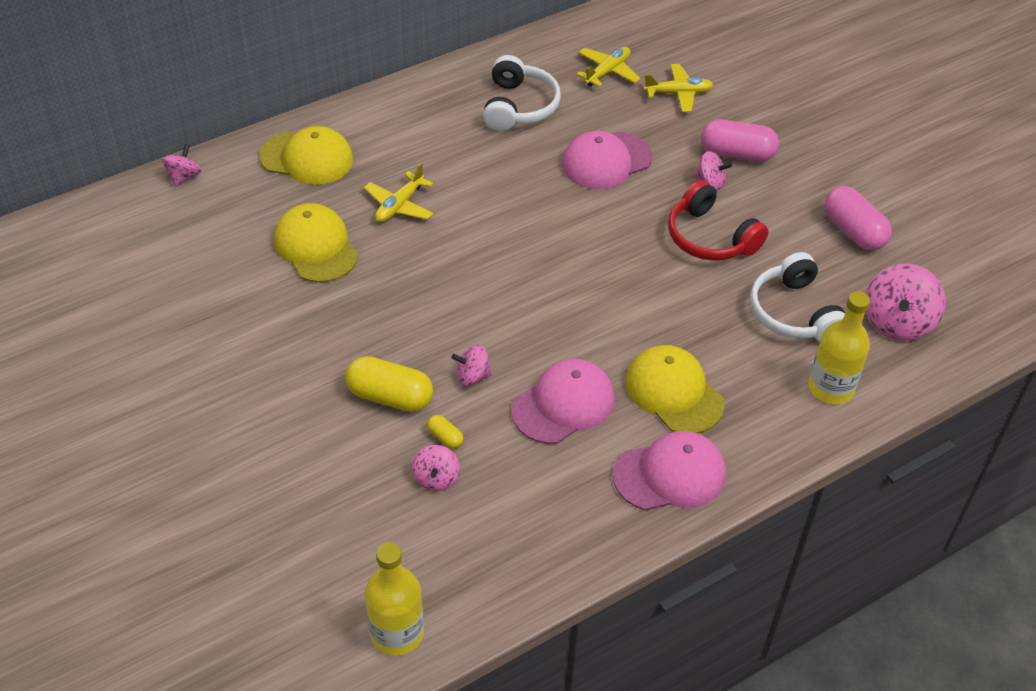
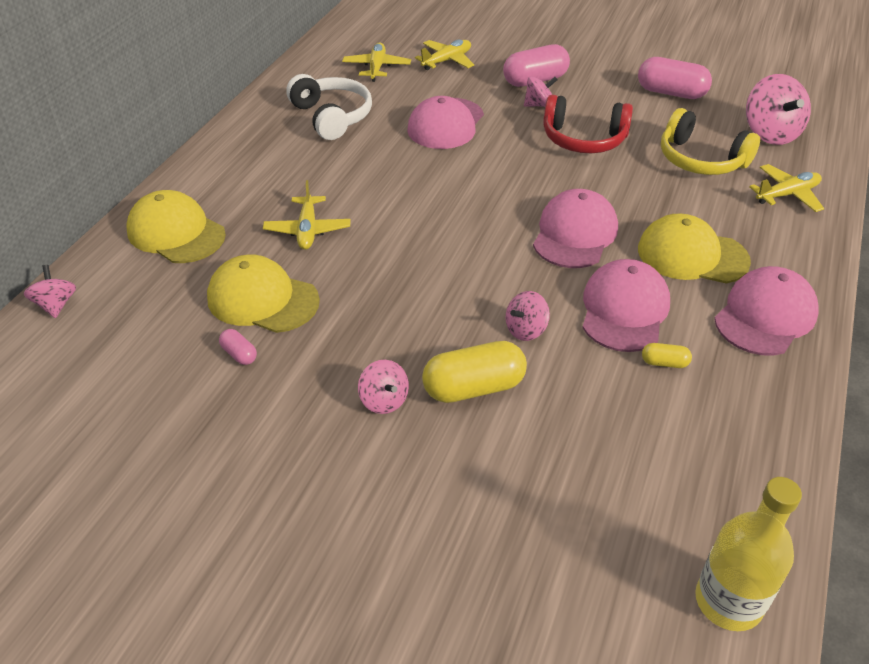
camera: 35 degrees left, 5 degrees down
yellow cap [259,126,353,185] -> yellow cap turned 120 degrees counterclockwise [127,190,226,263]
pink spinning top [412,445,460,491] -> pink spinning top moved to [358,360,409,414]
yellow capsule [427,415,464,449] -> yellow capsule moved to [642,343,692,368]
white headphones [750,252,845,342] -> yellow headphones [661,108,760,175]
yellow bottle [809,291,870,404] -> yellow plane [749,164,824,212]
none -> pink capsule [219,329,257,365]
none -> pink cap [533,189,618,268]

